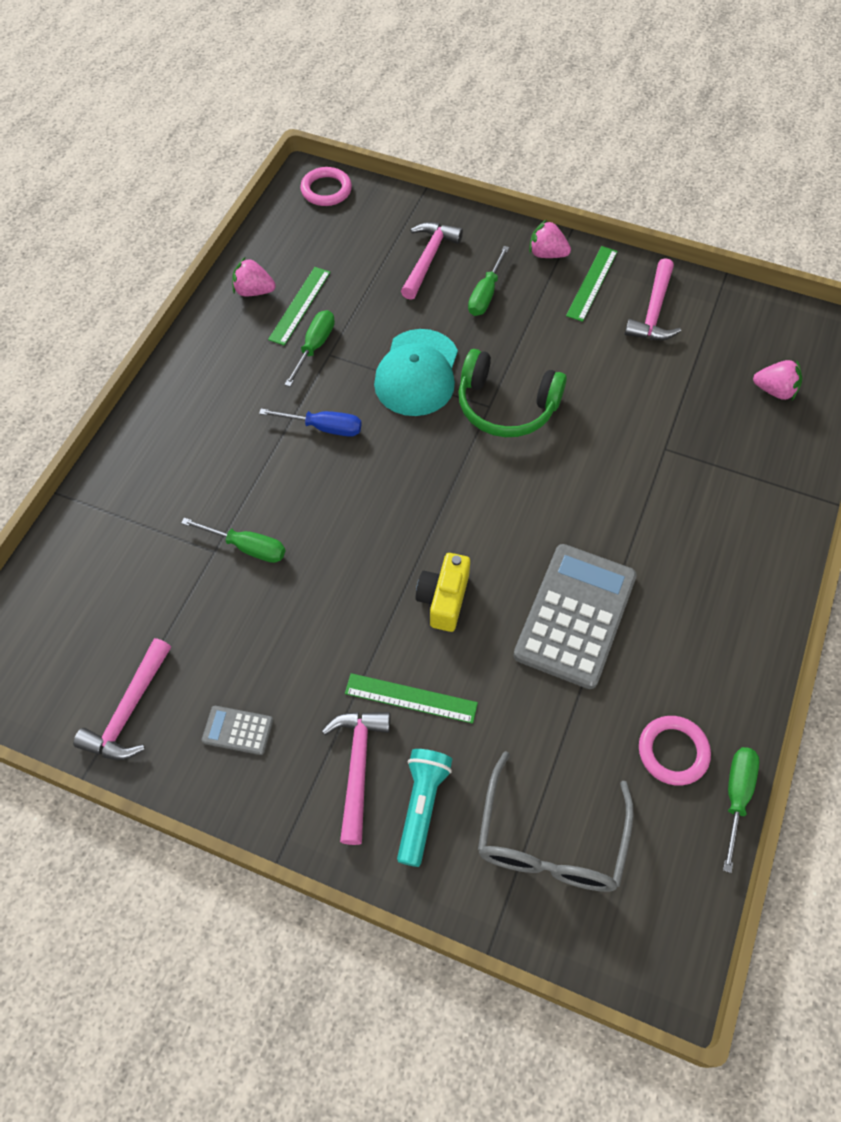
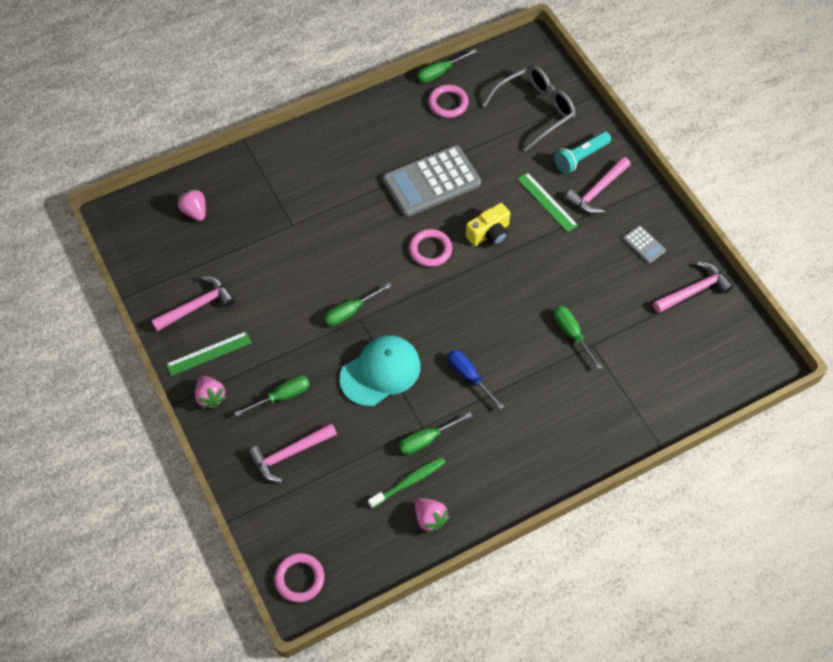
camera: 140 degrees left, 0 degrees up
green ruler [268,267,330,345] -> green toothbrush [368,457,446,508]
green headphones [458,349,567,437] -> green screwdriver [324,283,392,326]
none -> pink ring [409,229,452,267]

